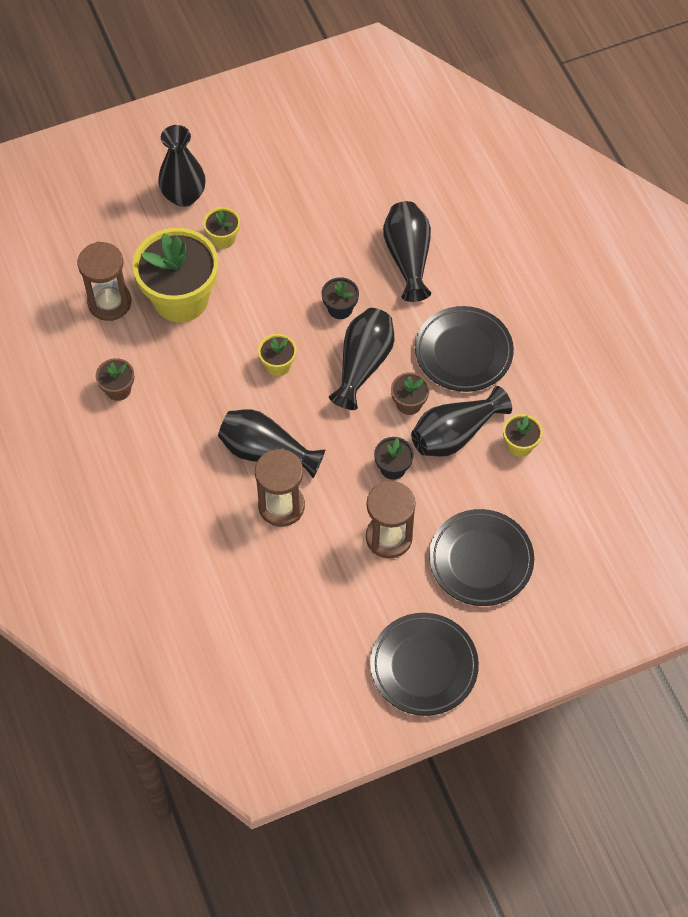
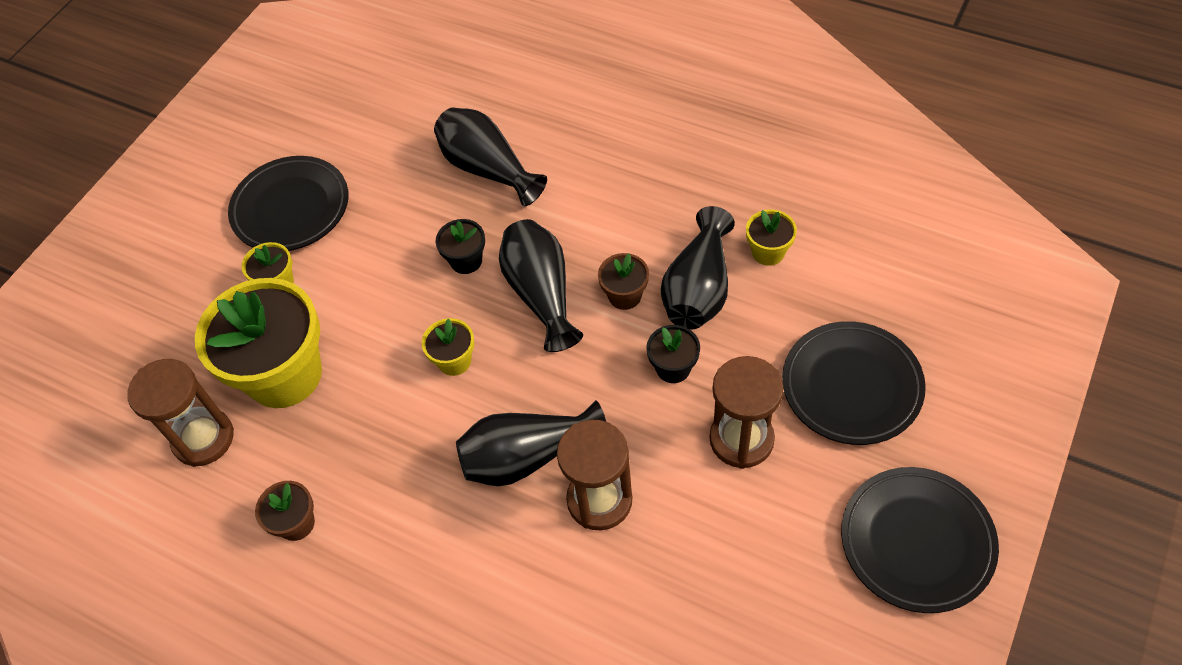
camera: 35 degrees left, 5 degrees down
black vase [158,125,206,207] -> none
black plate [415,306,514,392] -> black plate moved to [228,156,349,251]

